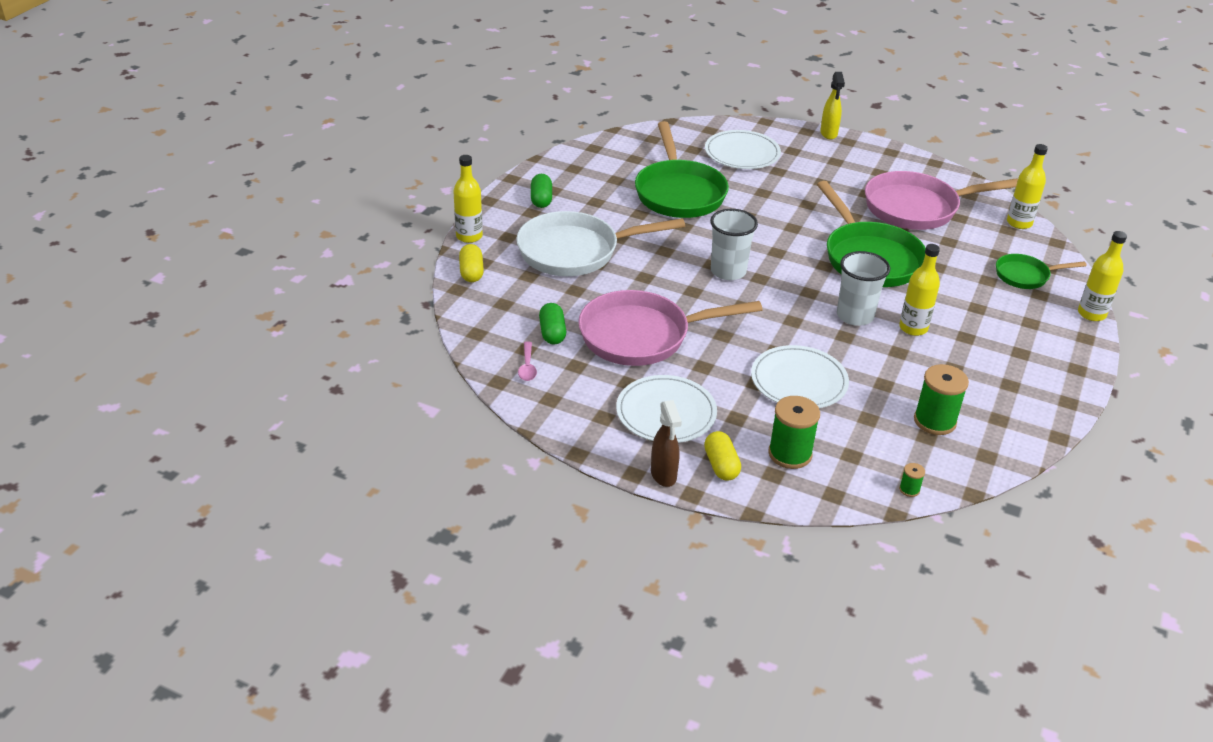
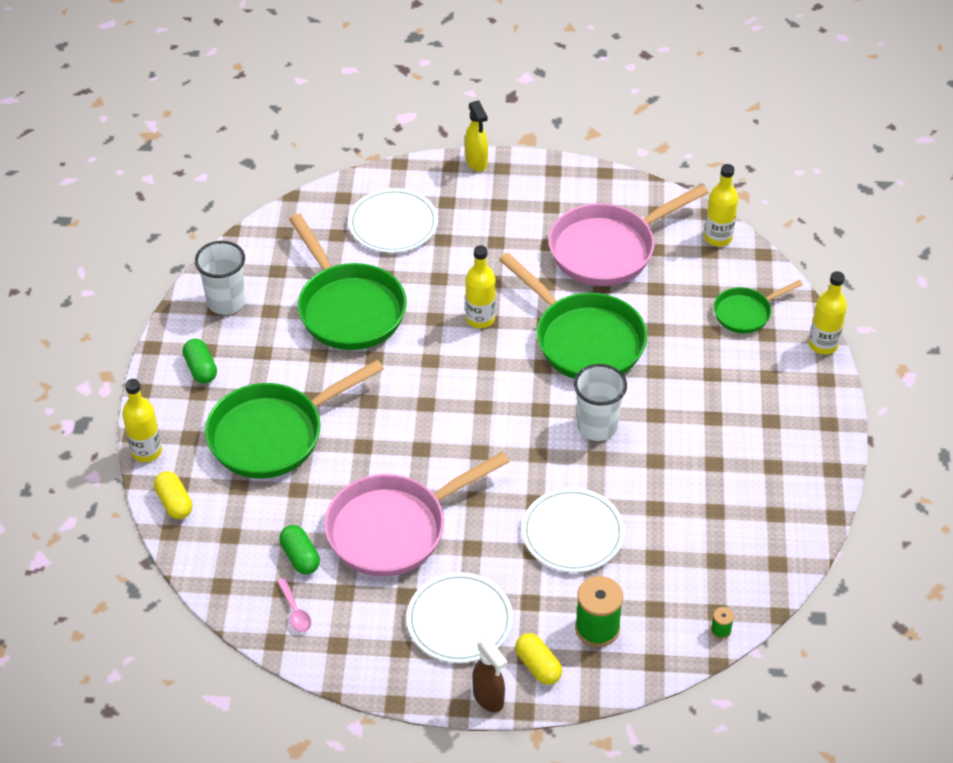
camera: 20 degrees left, 10 degrees up
white pan [516,211,685,276] -> green pan [205,360,384,479]
white cup [710,209,758,280] -> white cup moved to [195,241,245,315]
yellow bottle [899,244,940,336] -> yellow bottle moved to [465,245,496,328]
green spool [914,364,969,435] -> none

